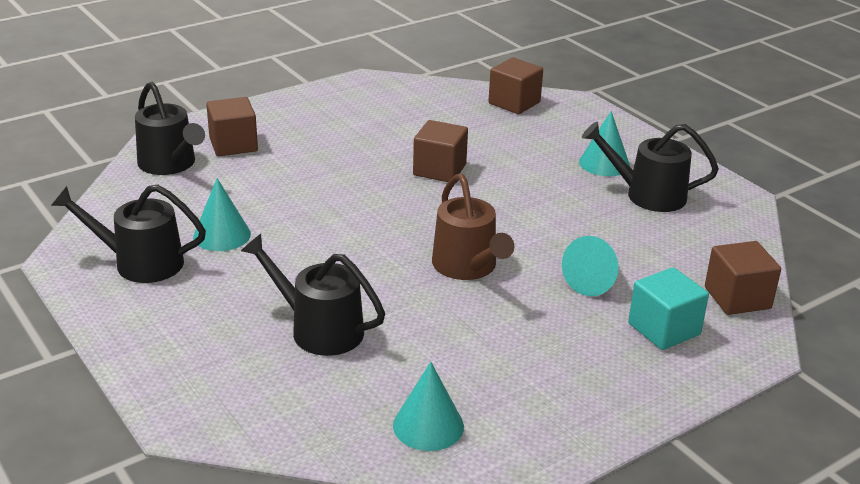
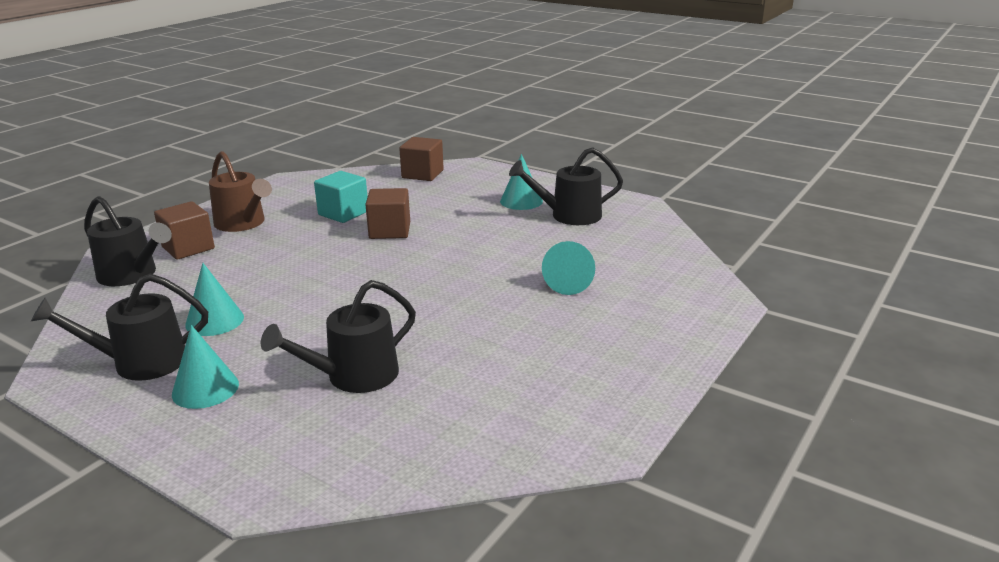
camera: 20 degrees left, 5 degrees down
black watering can [241,234,385,356] -> black watering can turned 45 degrees counterclockwise [261,280,416,393]
turquoise cone [393,362,464,451] -> turquoise cone moved to [172,325,239,409]
brown watering can [432,174,514,280] -> brown watering can moved to [209,151,272,232]
turquoise cube [628,267,709,350] -> turquoise cube moved to [314,171,368,223]
brown cube [705,241,781,315] -> none

